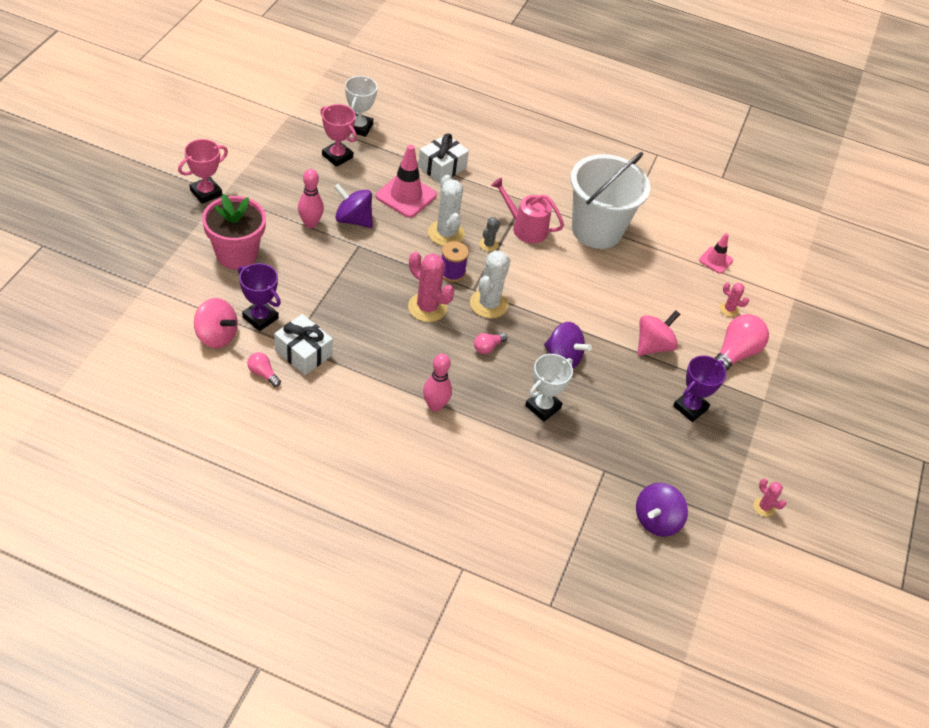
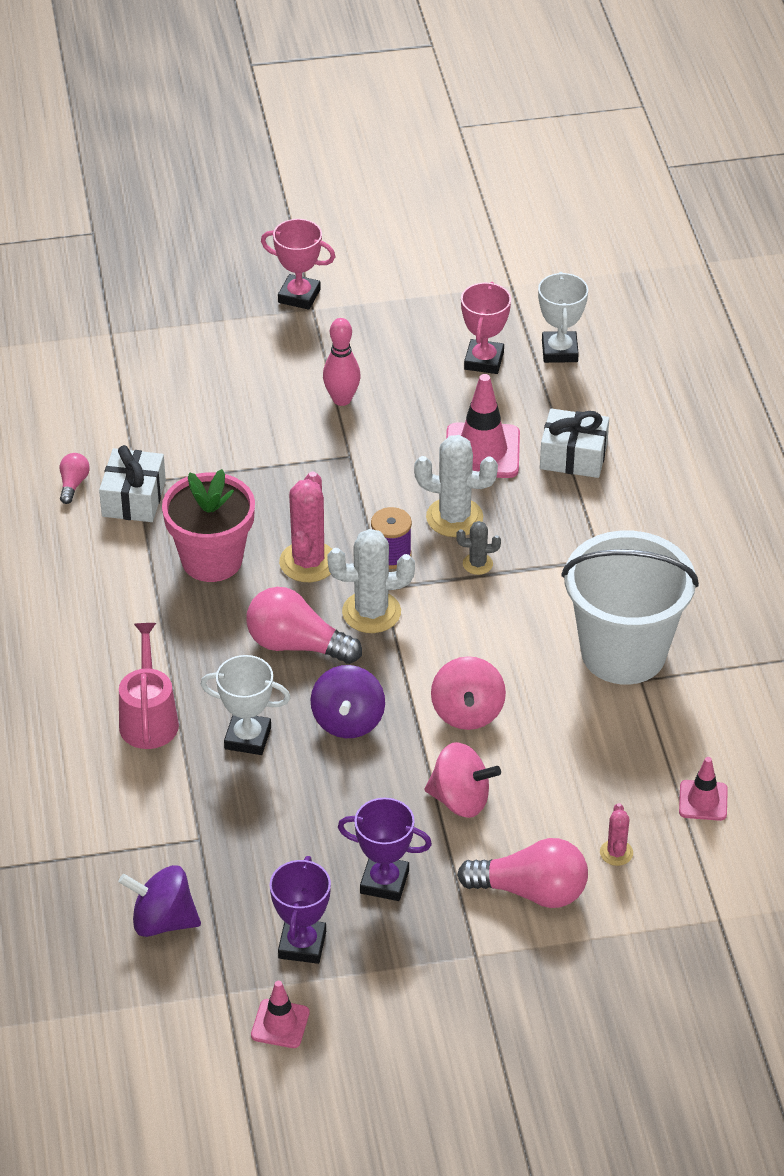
camera: 65 degrees right, 5 degrees down
pink spinning top [194,298,238,348] -> pink spinning top moved to [431,656,506,730]
pink flower pot [202,194,266,270] -> pink flower pot moved to [162,469,255,582]
purple trophy [238,263,281,331] -> purple trophy moved to [270,856,331,964]
purple spinning top [334,184,373,228] -> none
white trophy [345,76,377,137] -> white trophy turned 75 degrees counterclockwise [538,272,588,363]
pink bowling pin [423,354,452,412] -> none
white cactus [428,175,465,246] -> white cactus turned 60 degrees clockwise [414,435,498,537]
pink light bulb [474,333,507,354] -> pink light bulb [246,587,362,664], size x2.02
pink watering can [491,177,564,243] -> pink watering can moved to [119,623,179,749]
pink cactus [754,478,786,517] -> pink traffic cone [251,981,309,1048]

